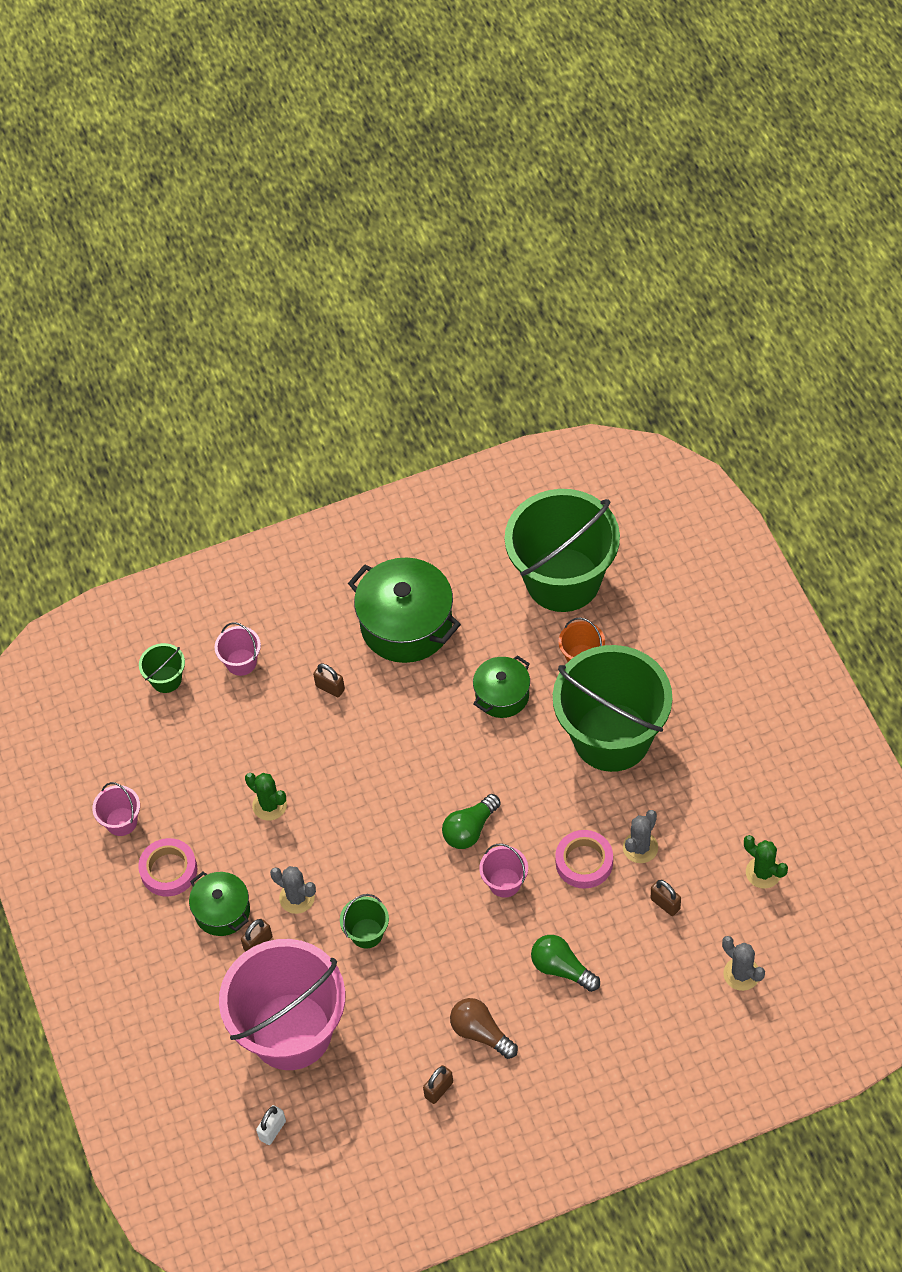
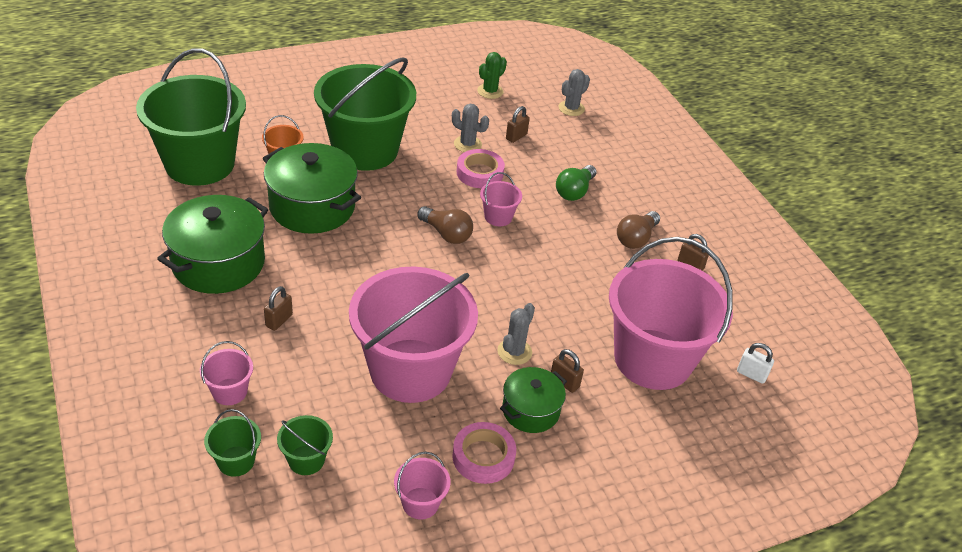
camera: 100 degrees left, 15 degrees down
green cactus [245,773,287,821] -> pink bucket [349,267,478,403]
green bucket [340,894,389,948] -> green bucket moved to [277,415,333,475]
green light bulb [442,794,500,849] -> brown light bulb [417,206,473,244]
green pot [473,655,530,718] -> green pot [263,143,361,234], size x1.74

